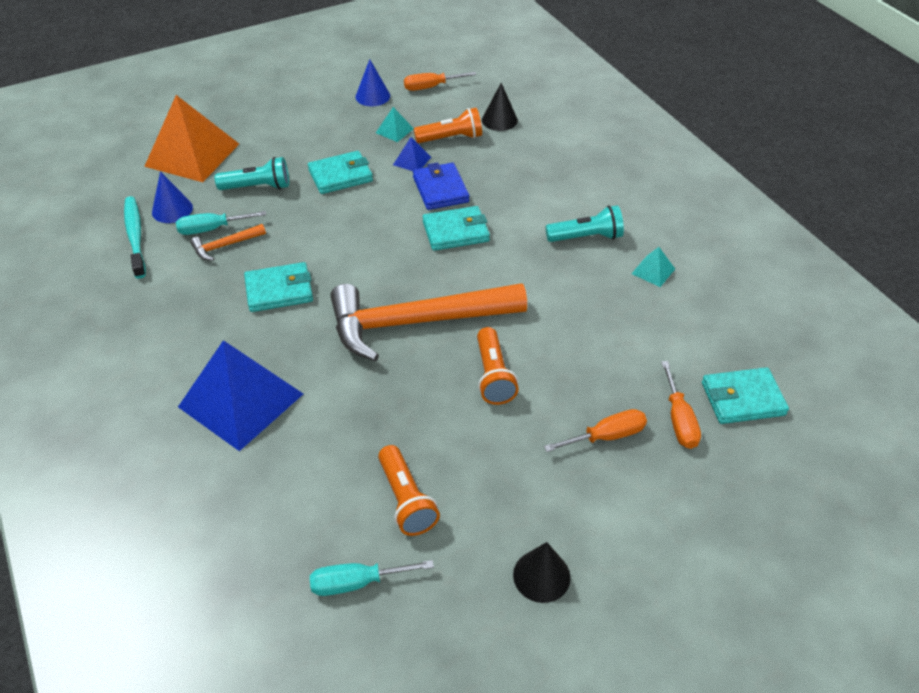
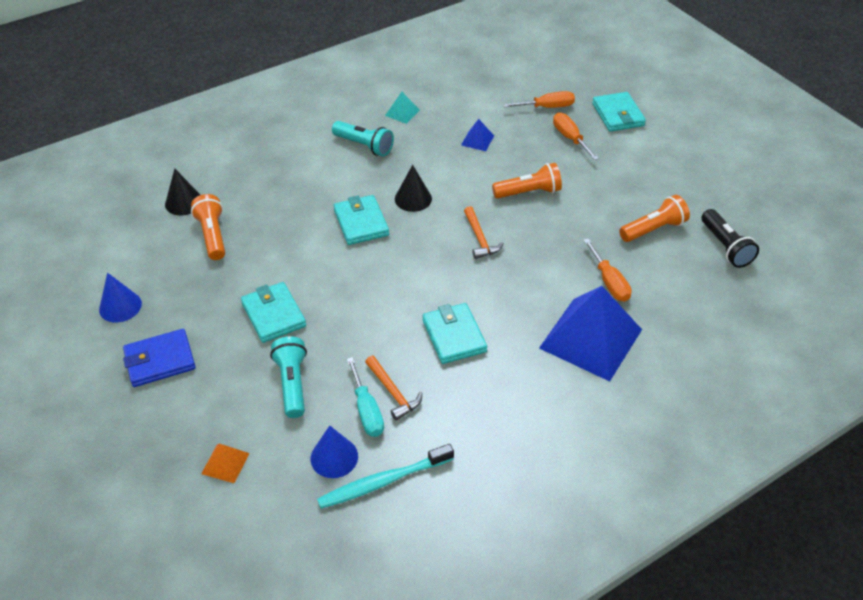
camera: 95 degrees left, 0 degrees up
orange pyramid [144,95,239,182] -> orange pyramid [201,444,249,483], size x0.42
turquoise screwdriver [310,560,434,596] -> black flashlight [701,209,759,268]
orange hammer [330,283,527,361] -> orange hammer [464,206,504,259], size x0.41
turquoise pyramid [376,107,414,142] -> none
blue pyramid [393,137,431,171] -> blue pyramid moved to [461,119,494,151]
orange screwdriver [404,72,476,91] -> orange screwdriver moved to [583,238,632,302]
blue wallet [413,162,469,210] -> blue wallet moved to [123,329,196,387]
black cone [513,542,571,603] -> black cone moved to [395,165,432,212]
turquoise flashlight [546,205,624,242] -> turquoise flashlight turned 135 degrees clockwise [332,121,394,156]
turquoise wallet [702,367,789,424] -> turquoise wallet moved to [592,92,646,132]

